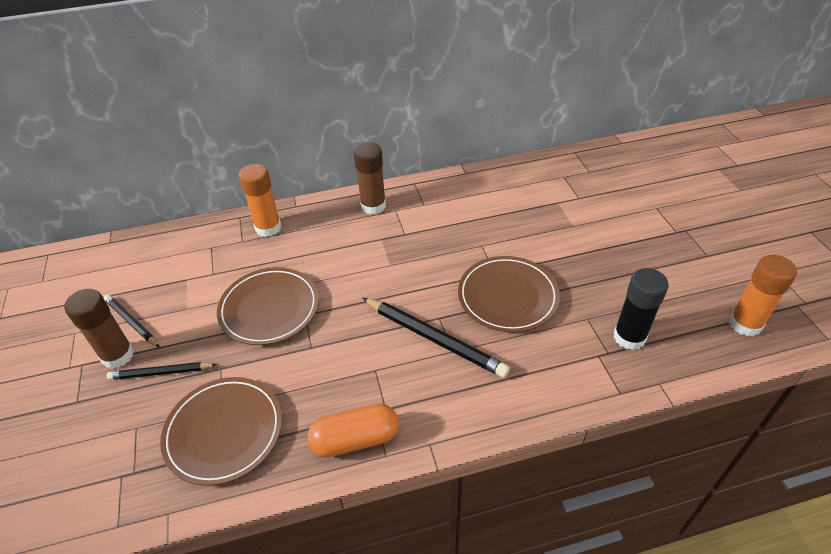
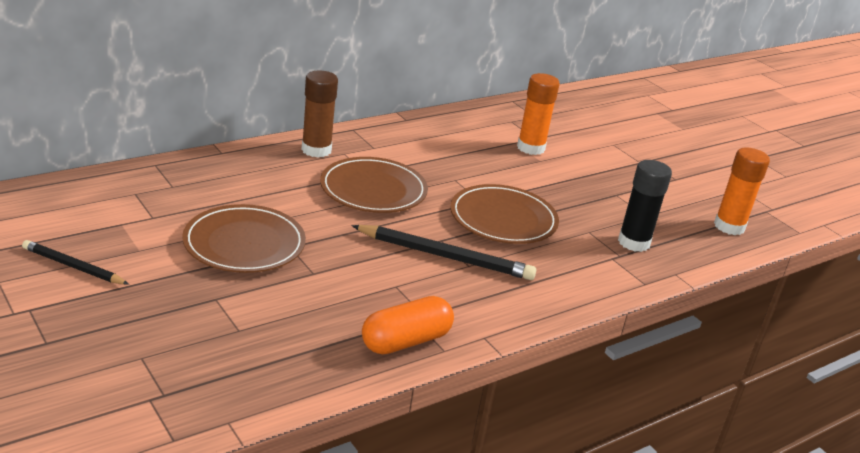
camera: 25 degrees left, 15 degrees down
brown glue stick [64,289,134,369] -> none
black pencil [107,362,217,380] -> none
brown plate [160,377,282,486] -> brown plate moved to [320,157,428,213]
orange glue stick [239,164,281,237] -> orange glue stick moved to [517,73,560,155]

